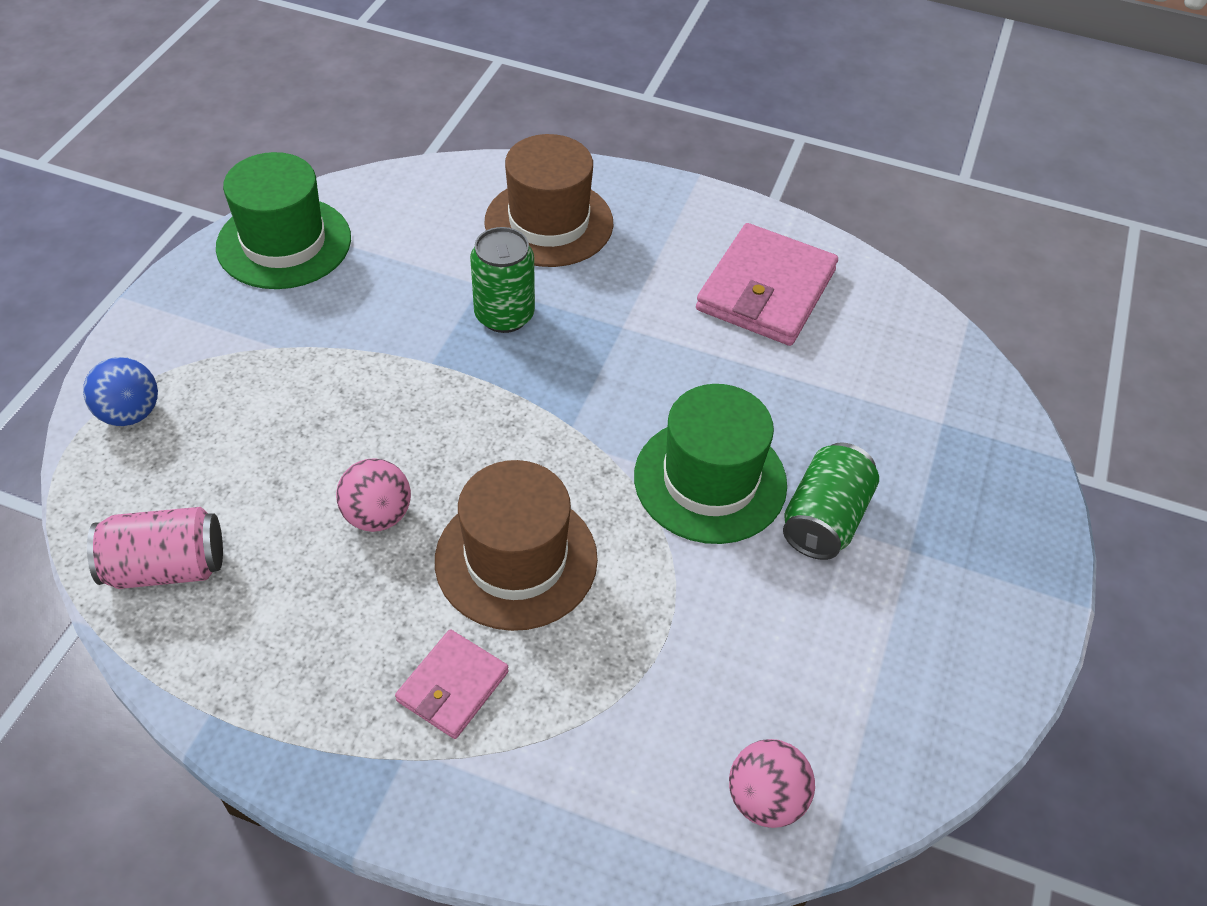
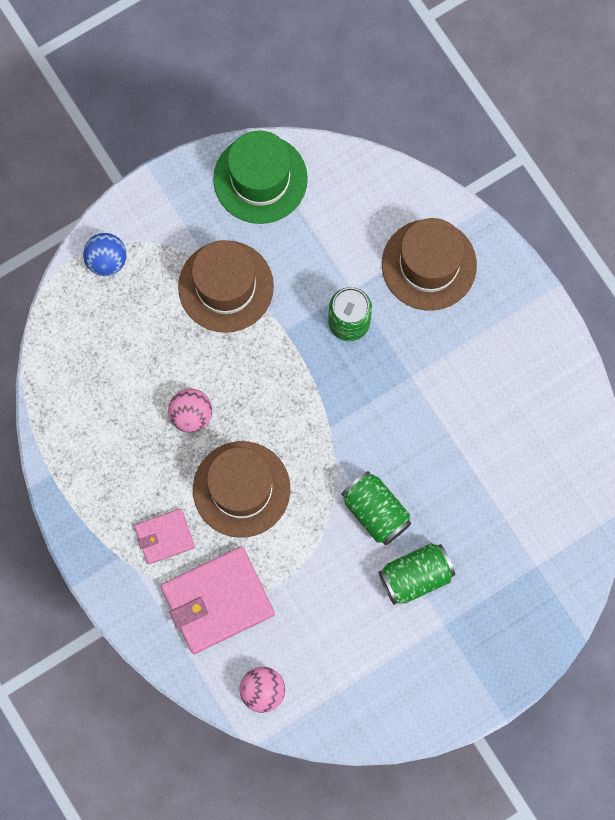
camera: 40 degrees right, 25 degrees up
pink can [87,507,223,589] -> none
green hat [634,384,787,544] -> green can [341,471,411,545]
pink wallet [696,223,838,346] -> pink wallet moved to [161,546,275,654]
none -> brown hat [178,240,274,333]

